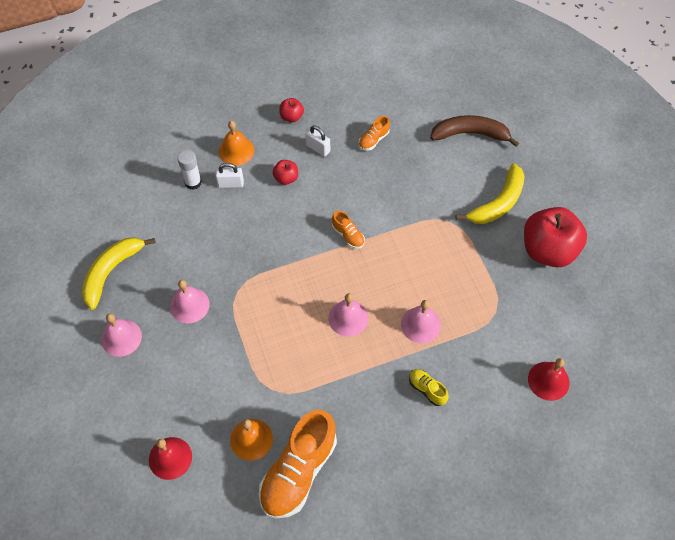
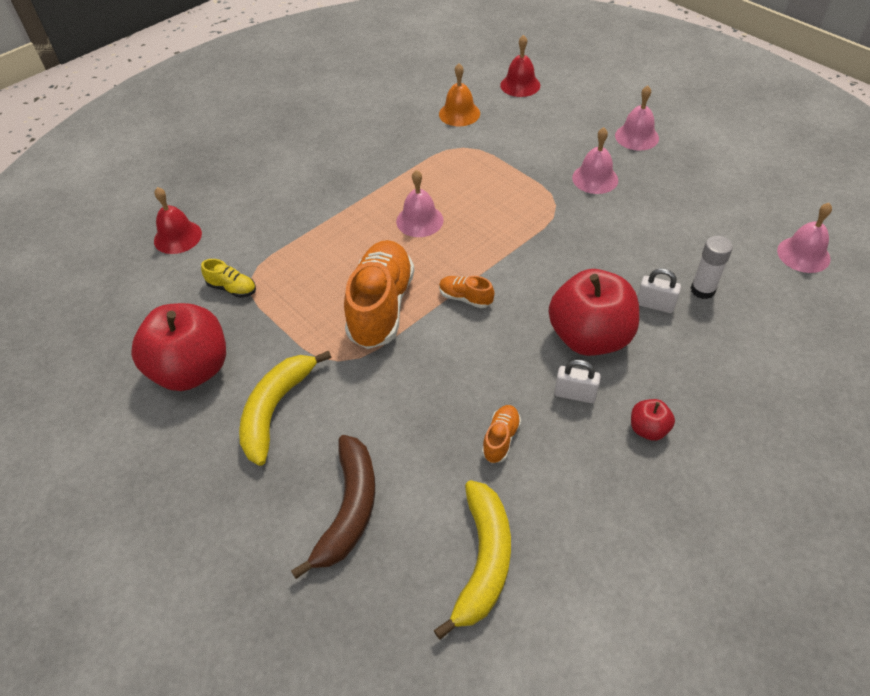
camera: 160 degrees right, 10 degrees down
yellow banana [82,237,156,310] -> yellow banana moved to [434,480,511,640]
white padlock [215,163,244,188] -> white padlock turned 45 degrees clockwise [637,268,681,313]
orange bell [219,121,254,166] -> none
orange shoe [259,410,337,519] -> orange shoe moved to [344,240,414,349]
red apple [273,160,298,185] -> red apple [549,269,639,356], size x2.26
pink bell [401,300,441,343] -> pink bell moved to [777,203,832,273]
yellow shoe [409,369,449,406] -> yellow shoe moved to [201,259,256,298]
brown banana [430,115,519,147] -> brown banana turned 60 degrees counterclockwise [291,435,375,579]

